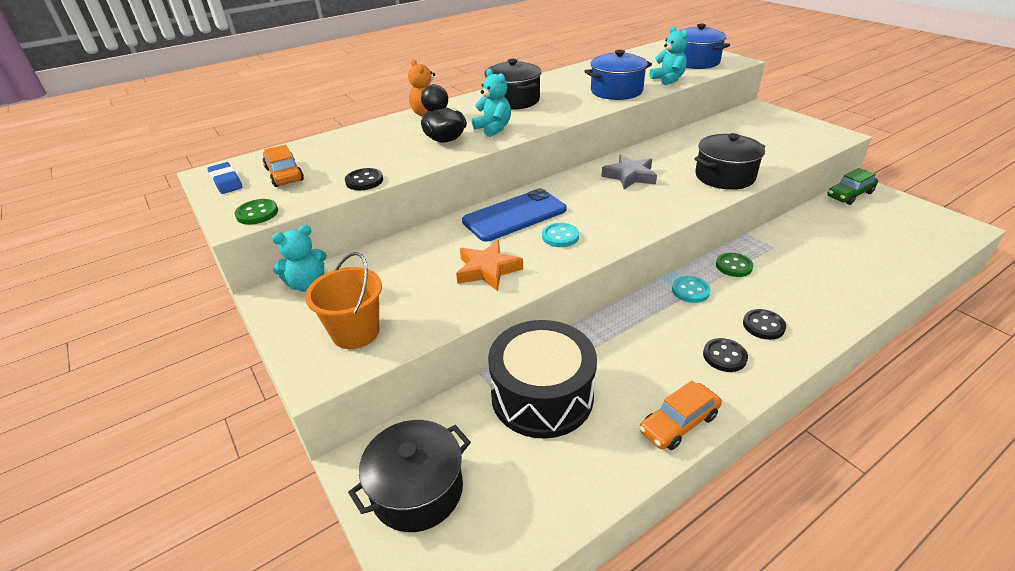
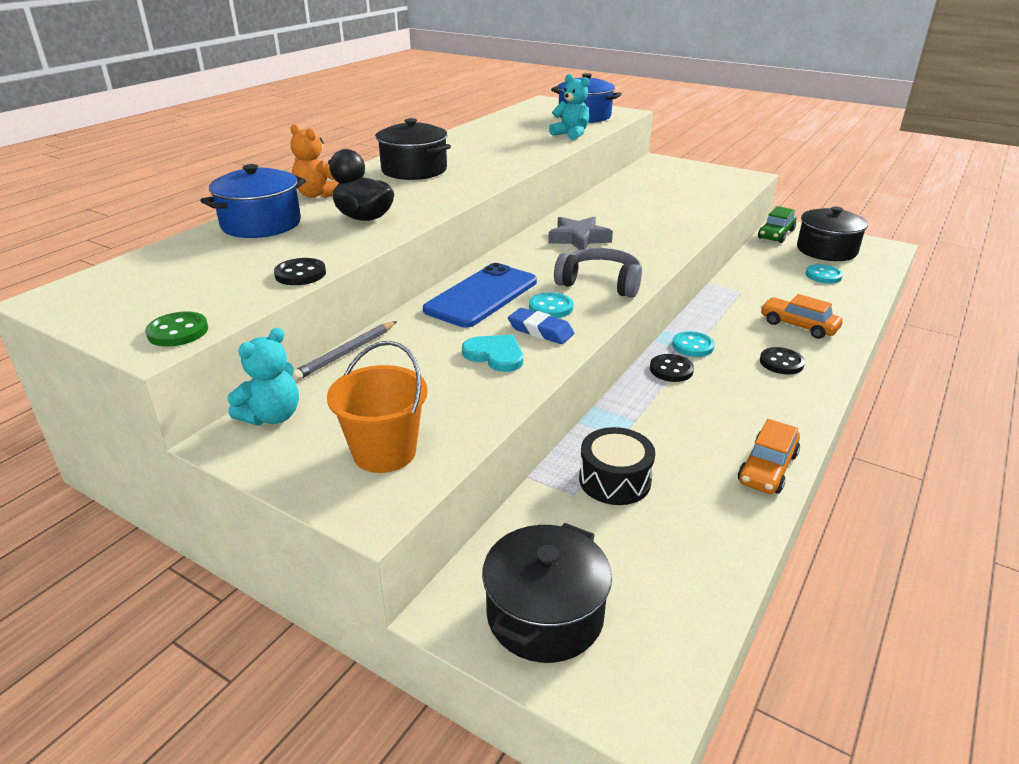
camera: 25 degrees left, 5 degrees down
blue eraser [207,162,243,194] -> blue eraser moved to [508,308,574,344]
orange car [263,145,304,187] -> orange car moved to [761,294,843,339]
orange star [456,240,523,291] -> turquoise heart [462,335,523,372]
turquoise teddy bear [472,68,511,137] -> none
black drum [488,320,597,439] -> black drum [579,427,655,505], size x0.58
blue pot [584,50,652,100] -> blue pot moved to [200,164,306,238]
black pot [694,133,765,190] -> black pot moved to [797,207,868,261]
black button [703,338,748,372] -> black button moved to [650,354,694,382]
green button [716,253,753,277] -> none
none -> grey pencil [292,321,397,381]
none -> grey headphones [554,248,642,298]
none -> turquoise button [805,264,843,283]

